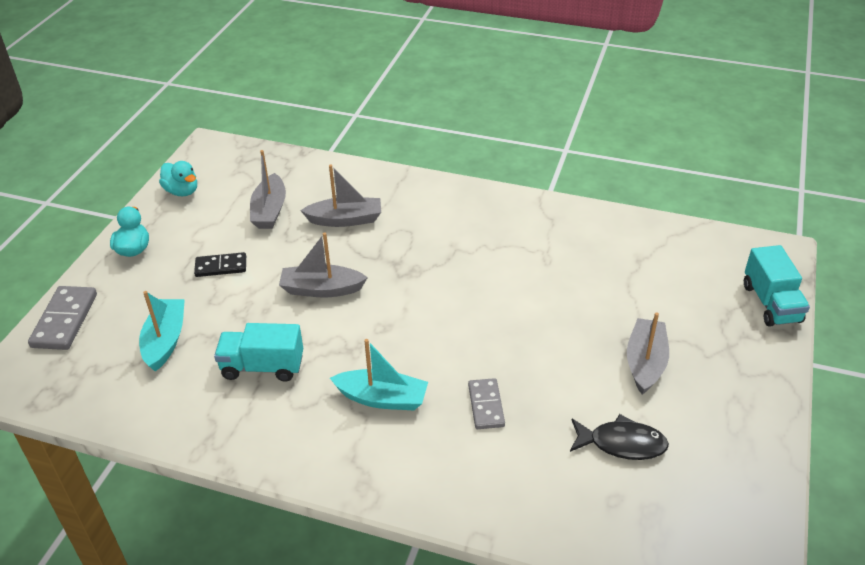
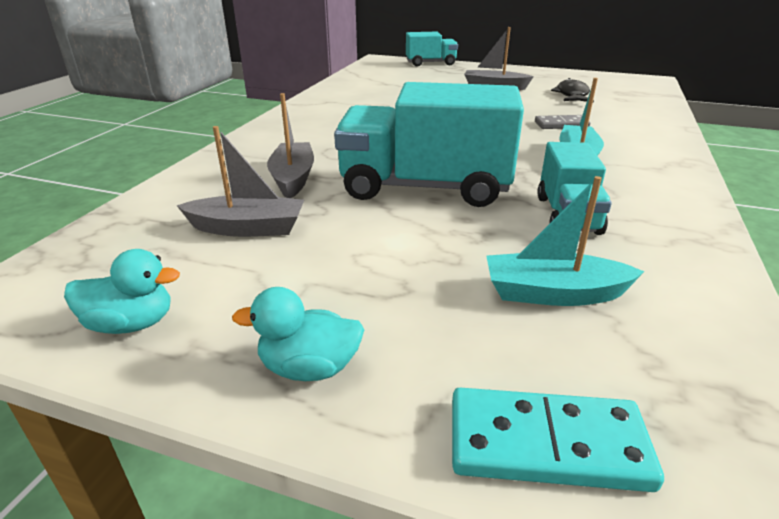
camera: 90 degrees left, 10 degrees down
grey domino [28,286,97,350] -> turquoise domino [452,388,664,492]
turquoise duck [159,161,197,196] -> turquoise duck turned 45 degrees clockwise [64,249,180,334]
black domino [194,252,246,277] -> none
grey boat [279,232,368,298] -> turquoise truck [334,82,524,207]

